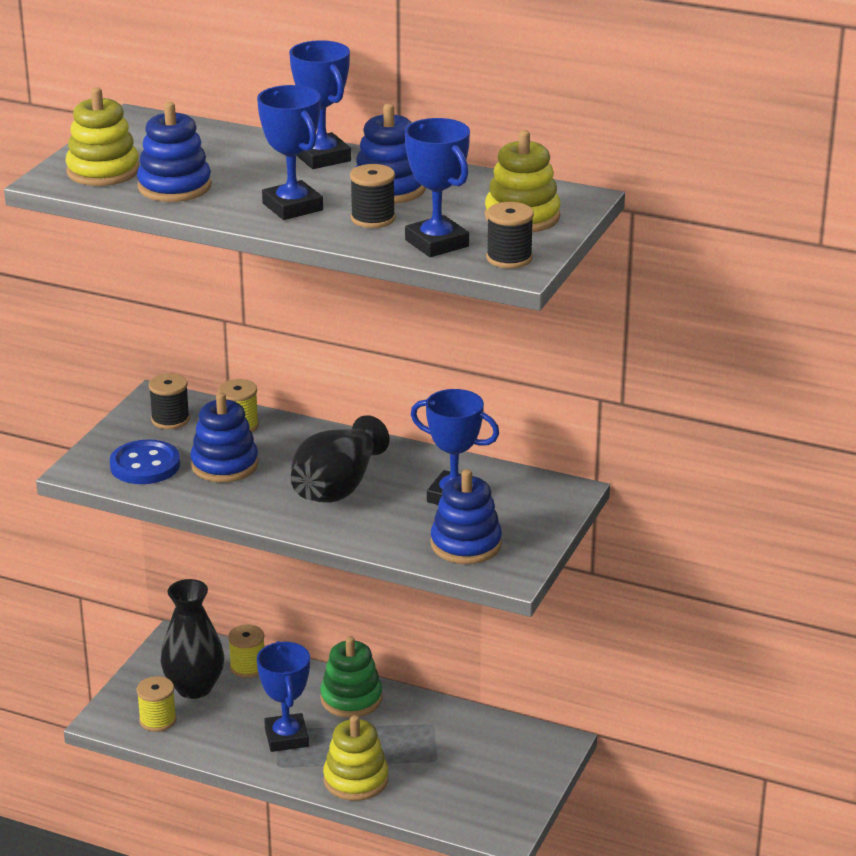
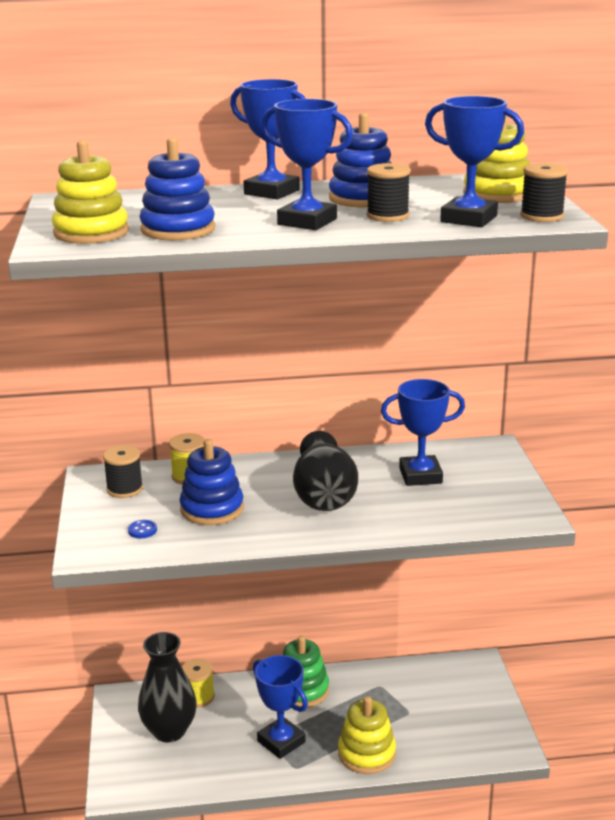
camera: 30 degrees left, 5 degrees down
blue button [110,439,180,484] -> blue button [128,520,157,538], size x0.42
yellow spool [137,676,177,732] -> none
blue stacking toy [431,469,502,564] -> none

